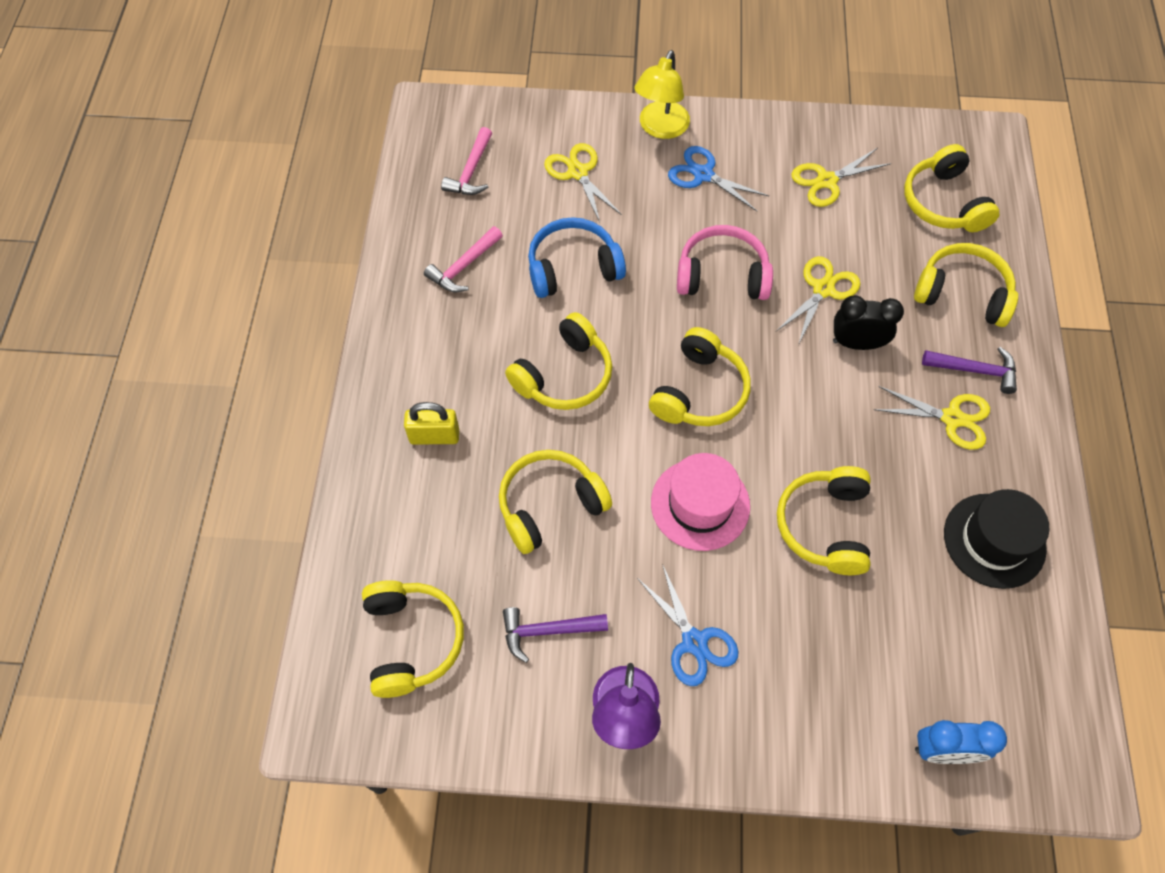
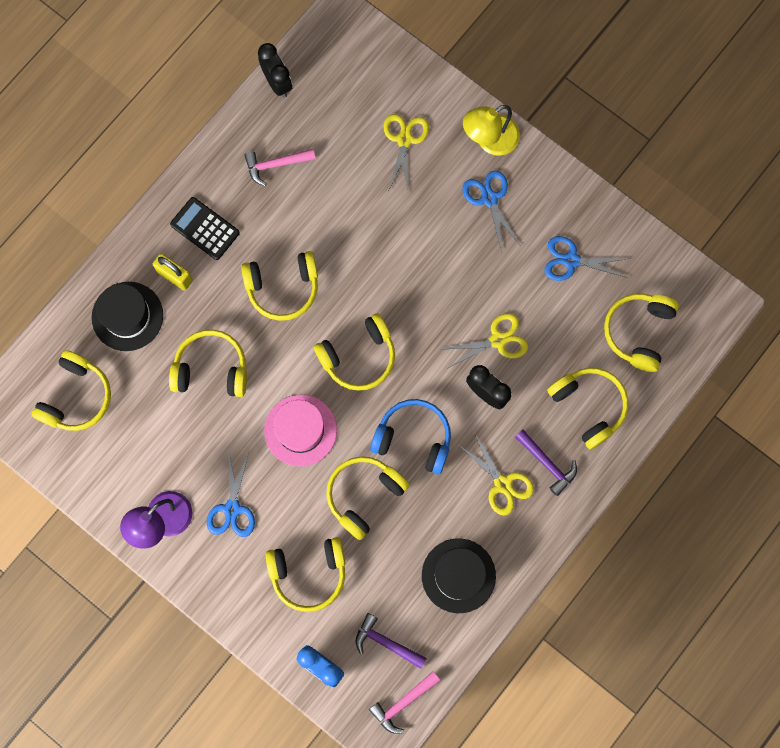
camera: 35 degrees right, 15 degrees up
pink hammer [441,127,492,195] -> pink hammer moved to [369,671,440,734]
purple hammer [503,607,608,663] -> purple hammer moved to [356,613,427,669]
blue headphones [528,217,626,298] -> blue headphones moved to [370,399,451,475]
pink headphones [677,225,773,300] -> none
yellow scissors [791,148,892,207] -> blue scissors [545,236,628,281]
none -> black hat [92,282,163,351]
none -> black calculator [170,197,240,260]
none -> black clock [258,43,292,98]
none -> yellow headphones [266,537,345,612]

